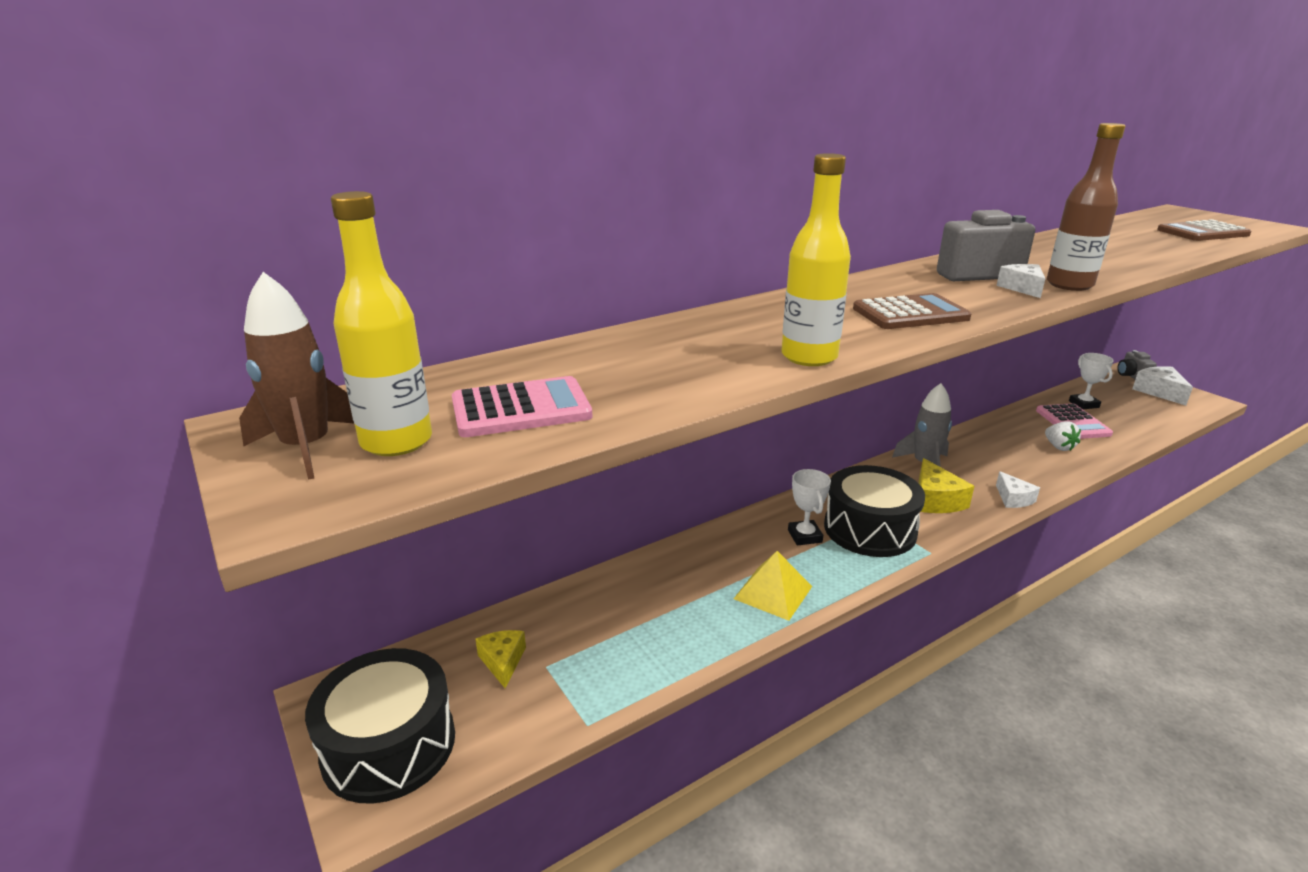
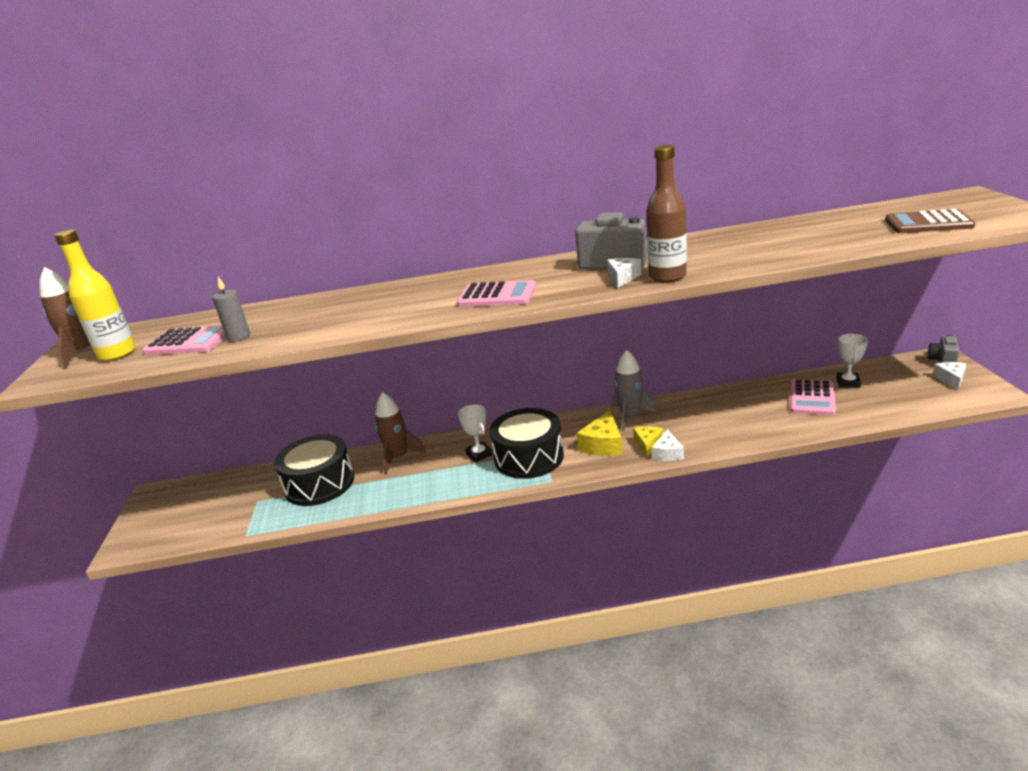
camera: 30 degrees right, 0 degrees up
black drum [305,648,455,804] -> black drum moved to [274,434,354,506]
yellow cheese [475,630,526,688] -> yellow cheese moved to [633,426,664,457]
yellow pyramid [734,551,812,621] -> none
yellow bottle [781,153,851,366] -> none
white trophy [788,469,831,545] -> white trophy turned 45 degrees counterclockwise [458,404,493,463]
brown calculator [853,293,971,329] -> pink calculator [457,280,536,307]
white strawberry [1045,421,1081,451] -> none
white cheese [1132,366,1193,405] -> white cheese [933,362,967,390], size x0.66
none -> grey candle [212,277,250,342]
none -> brown rocket [375,392,426,475]

